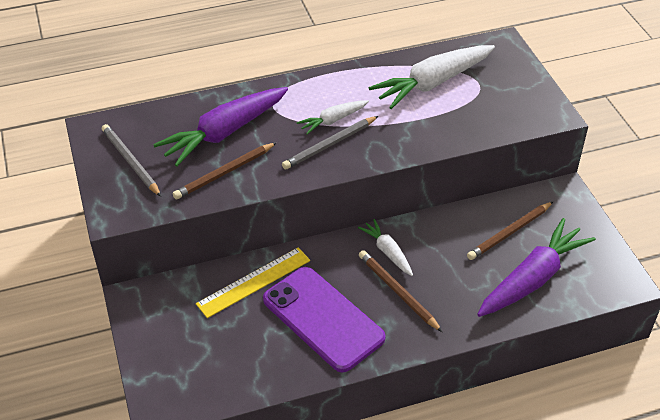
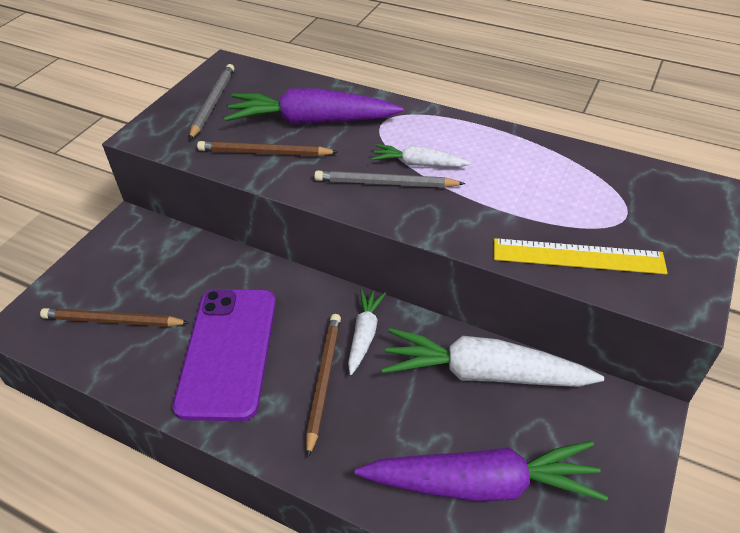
camera: 45 degrees right, 0 degrees up
yellow ruler [196,247,310,318] -> yellow ruler moved to [494,238,668,274]
white carrot [369,45,495,109] -> white carrot moved to [382,328,604,387]
brown pencil [467,202,553,260] -> brown pencil moved to [40,308,190,327]

